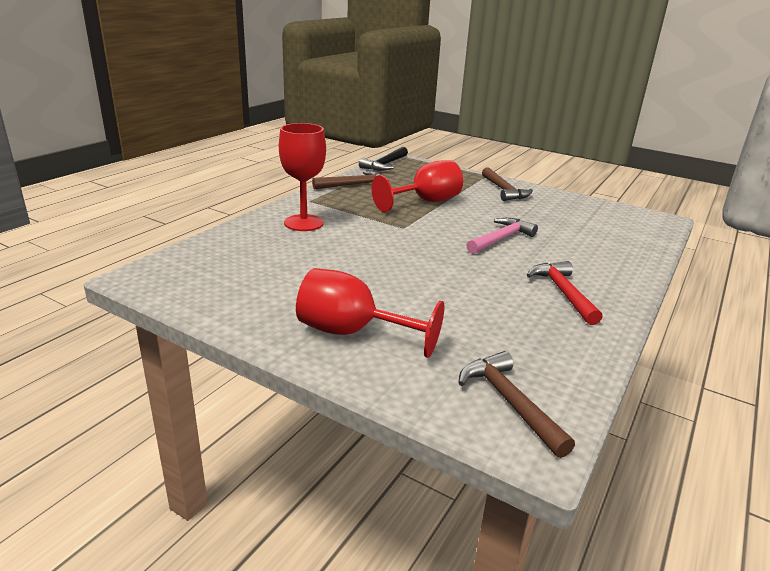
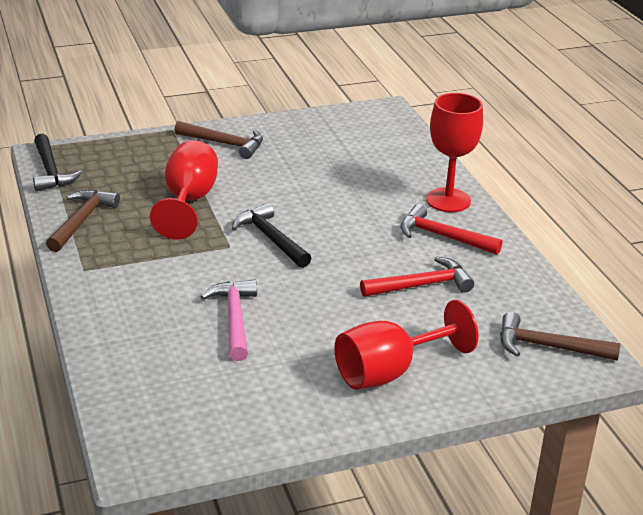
camera: 50 degrees left, 5 degrees up
red goblet [279,123,326,231] -> red goblet moved to [426,93,483,212]
pink hammer [467,218,538,254] -> pink hammer moved to [201,280,257,361]
none -> black hammer [232,203,311,268]
none -> red hammer [360,257,474,297]

